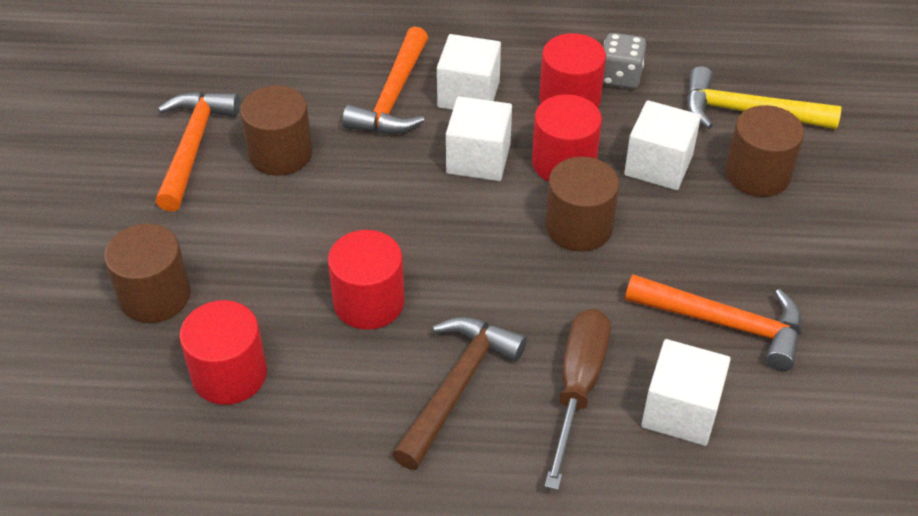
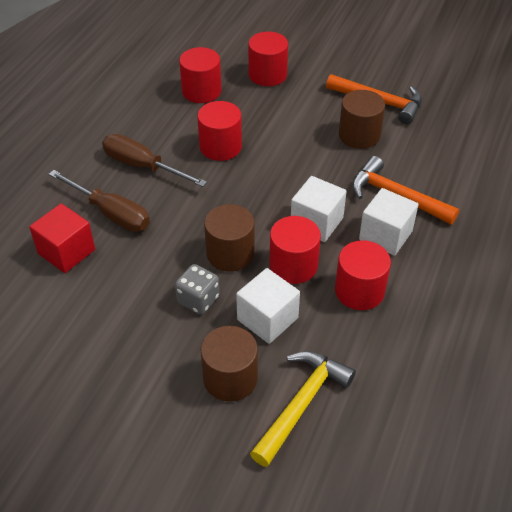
camera: 110 degrees right, 0 degrees up
brown cylinder [104,224,191,323] -> red cylinder [248,32,288,86]
brown hammer [392,317,527,470] -> brown screwdriver [102,134,207,187]
grey dice [603,33,646,89] -> grey dice moved to [175,264,219,314]
orange hammer [625,274,802,371] -> none
white cube [642,339,731,446] -> red cube [29,203,95,273]

